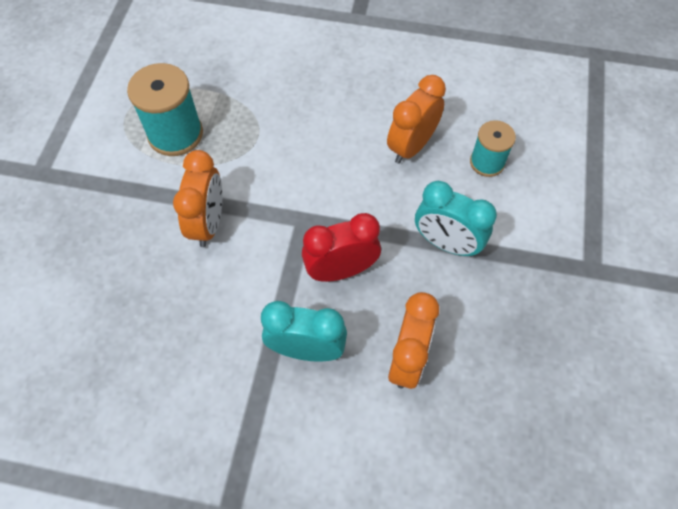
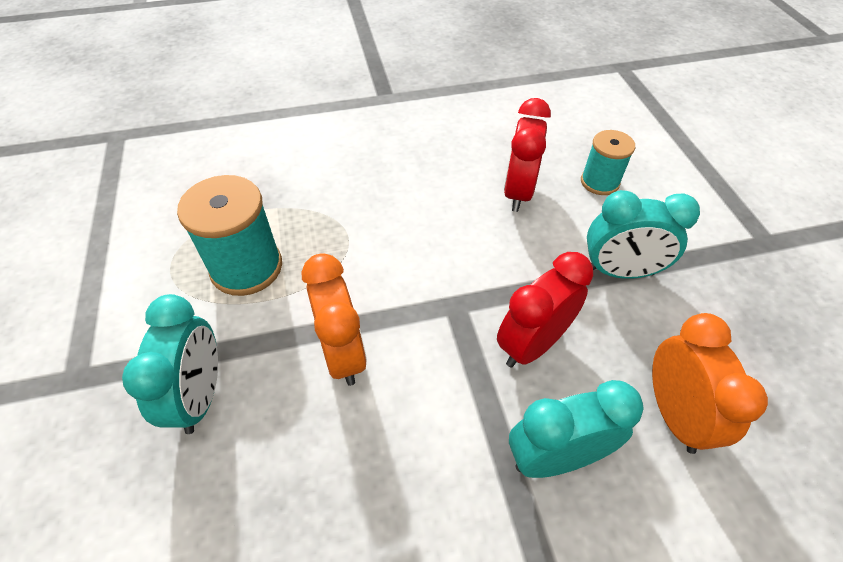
camera: 25 degrees left, 10 degrees down
orange clock [387,75,446,164] -> red clock [504,98,551,212]
none -> turquoise clock [122,294,218,434]

